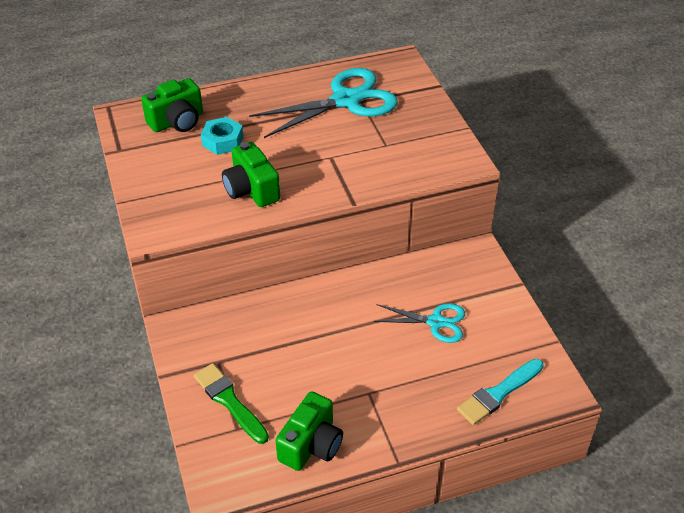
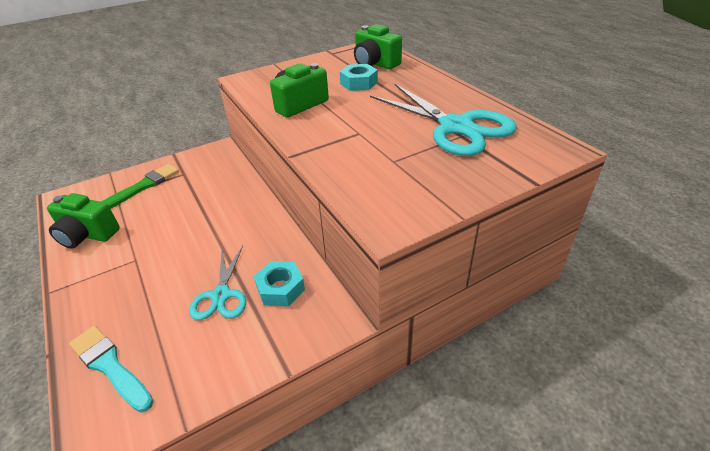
camera: 80 degrees right, 5 degrees down
none -> turquoise nut [254,261,305,307]

